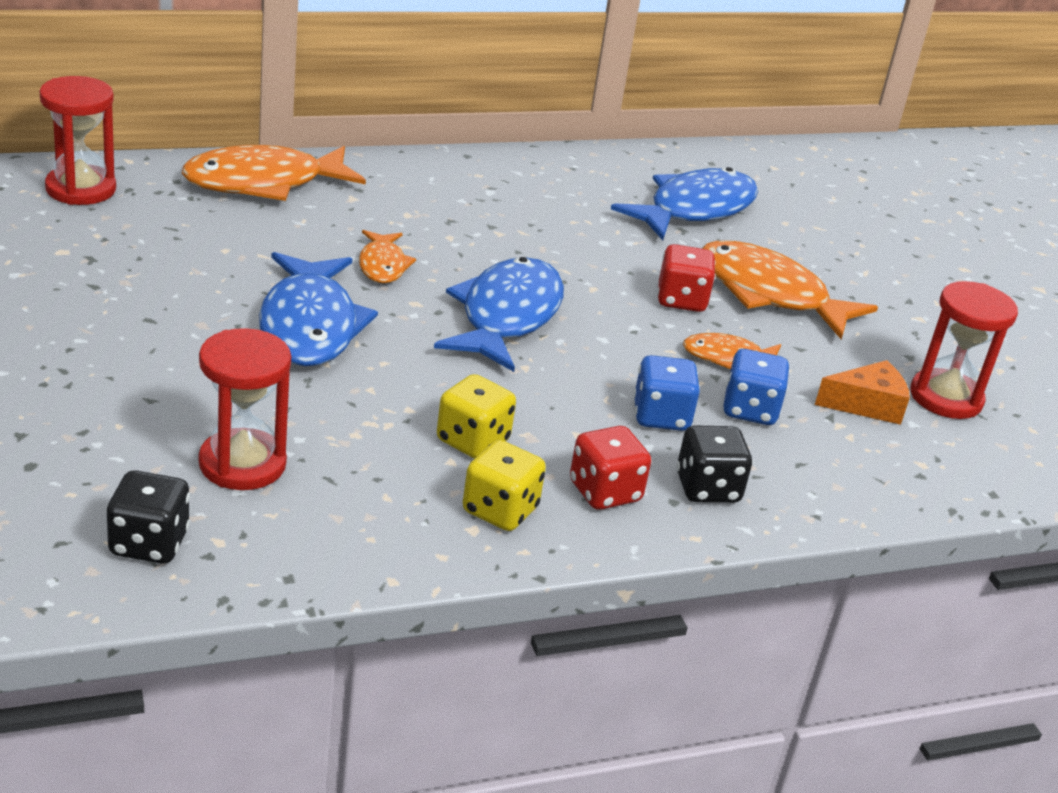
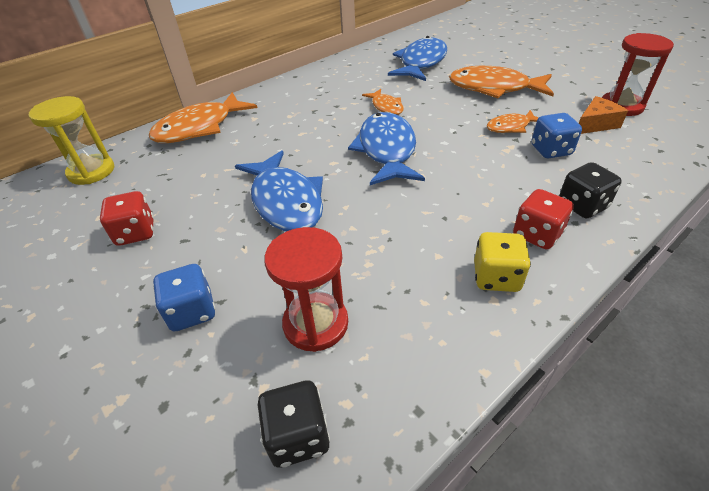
camera: 15 degrees left, 10 degrees up
red hourglass [39,76,116,205] -> yellow hourglass [29,96,114,185]
orange fish [359,230,416,283] -> orange fish moved to [362,89,404,115]
yellow dice [437,374,516,459] -> none
blue dice [634,355,700,431] -> blue dice moved to [153,264,216,332]
red dice [657,244,716,312] -> red dice moved to [100,191,154,246]

